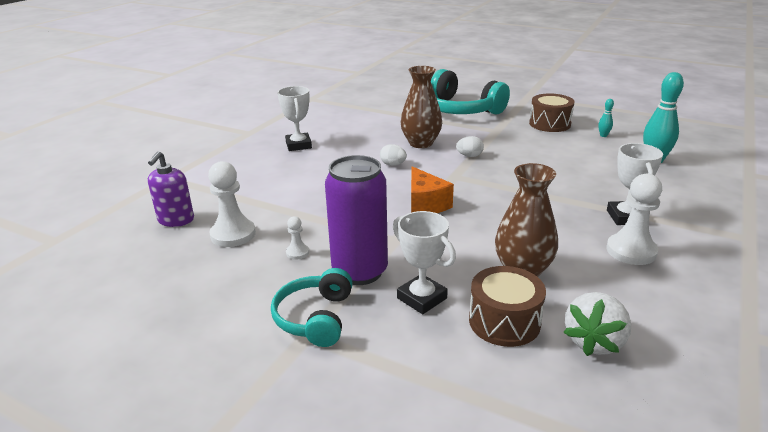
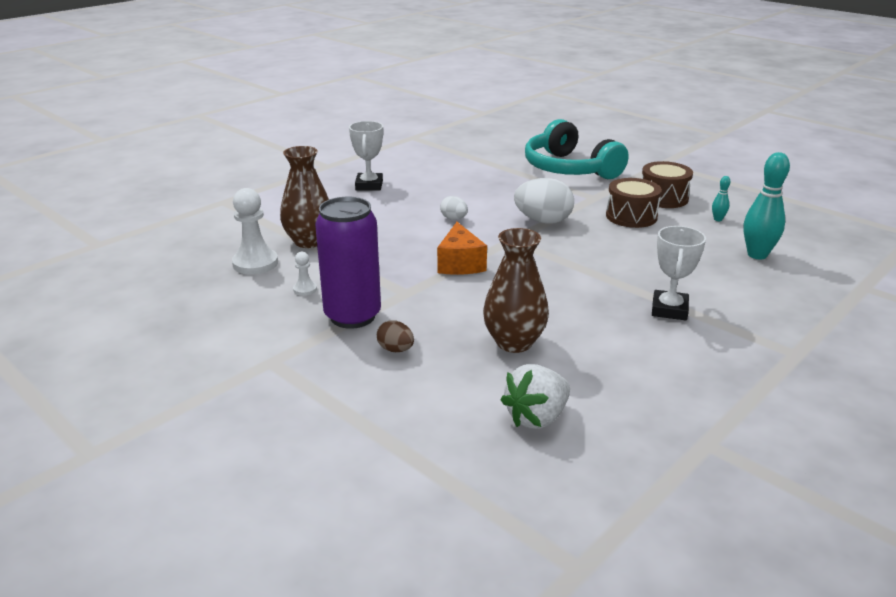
camera: 15 degrees right, 0 degrees up
purple soap dispenser [148,151,194,227] -> none
turquoise headphones [271,268,353,347] -> none
white trophy [393,211,456,314] -> brown egg [377,320,414,352]
brown vase [401,66,442,148] -> brown vase moved to [280,146,329,248]
white egg [456,136,484,157] -> white egg [514,178,574,224], size x1.90
brown drum [469,266,546,347] -> brown drum moved to [606,178,662,228]
white pawn [606,174,662,265] -> none

